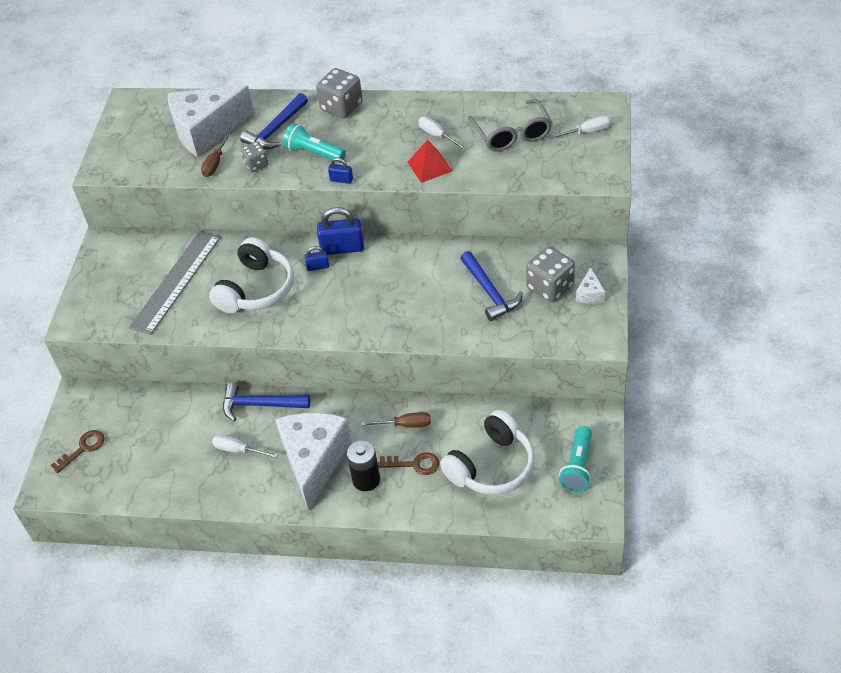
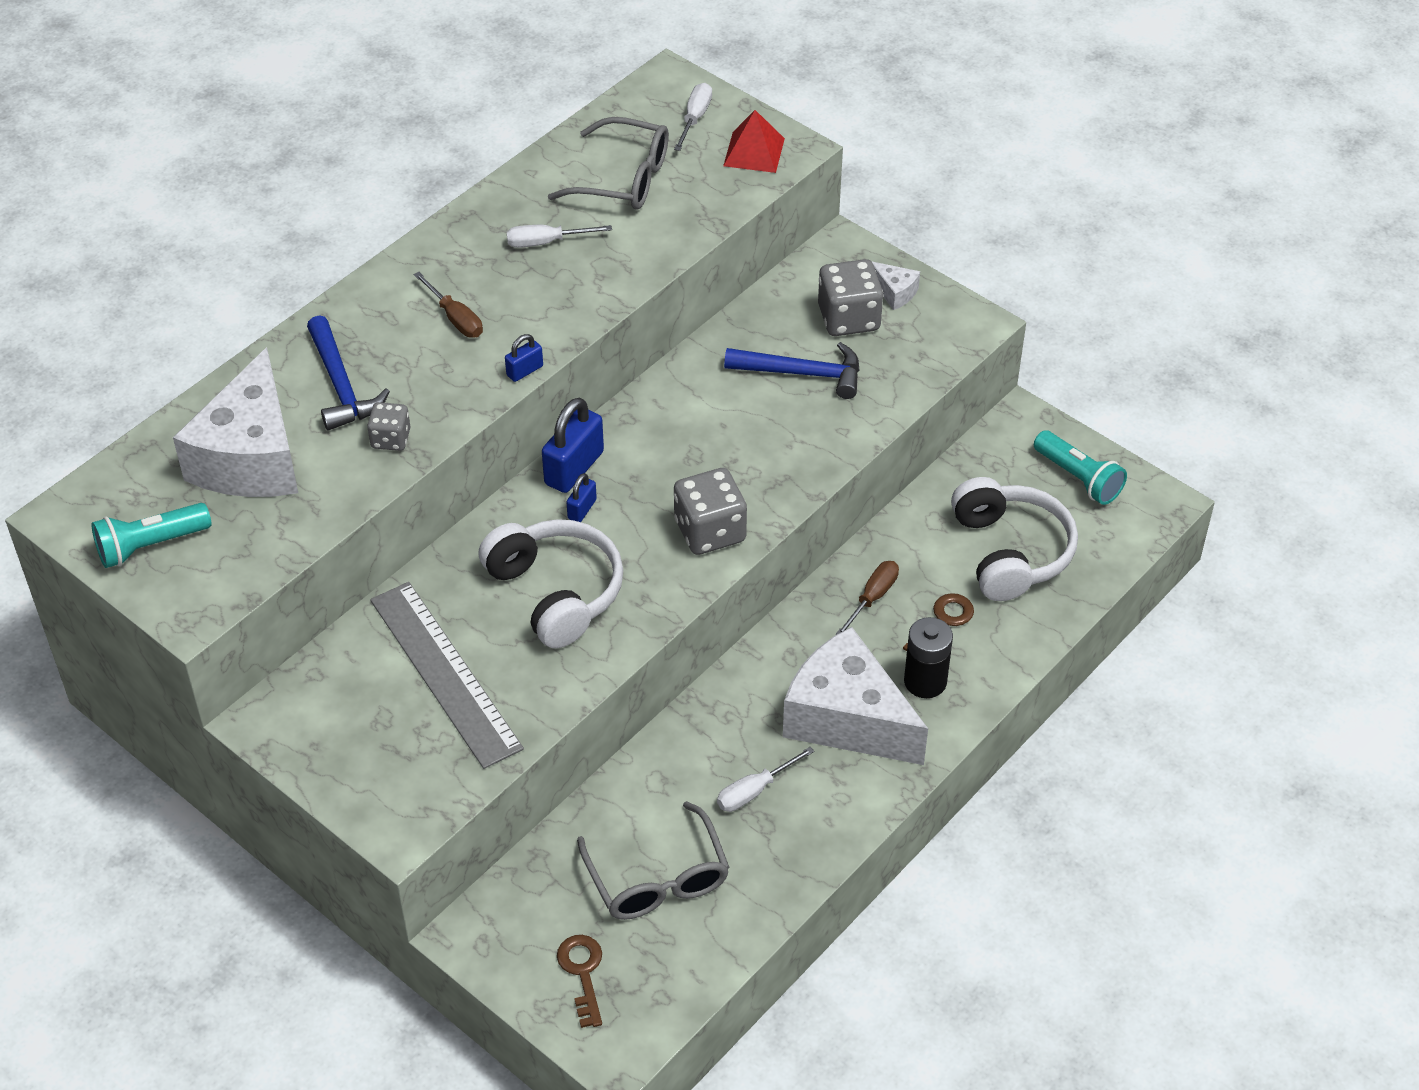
camera: 60 degrees left, 0 degrees up
brown screwdriver [201,131,231,177] -> brown screwdriver moved to [414,272,483,338]
blue hammer [223,382,310,421] -> none
turquoise flashlight [283,123,346,163] -> turquoise flashlight moved to [91,503,212,568]
grey dice [316,68,363,118] -> grey dice moved to [674,468,747,555]
red pyramid [407,140,452,183] -> red pyramid moved to [723,110,785,173]
none -> grey glasses [577,801,730,920]

